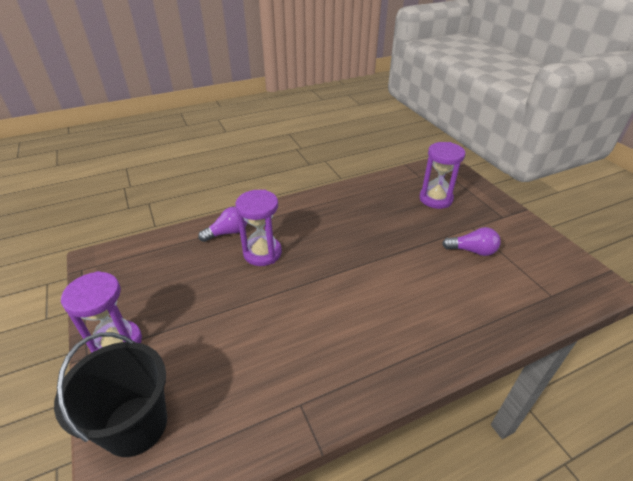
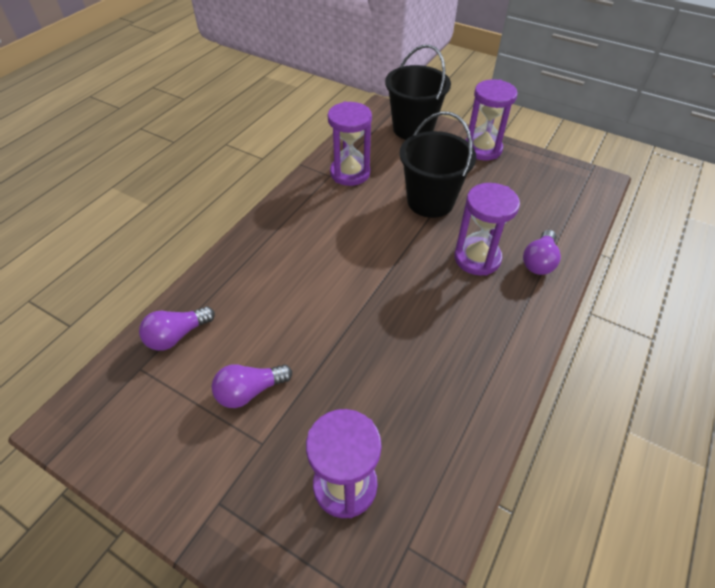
camera: 145 degrees right, 10 degrees up
none -> purple light bulb [139,306,215,351]
none -> purple hourglass [328,101,372,186]
none -> black bucket [399,111,476,218]

